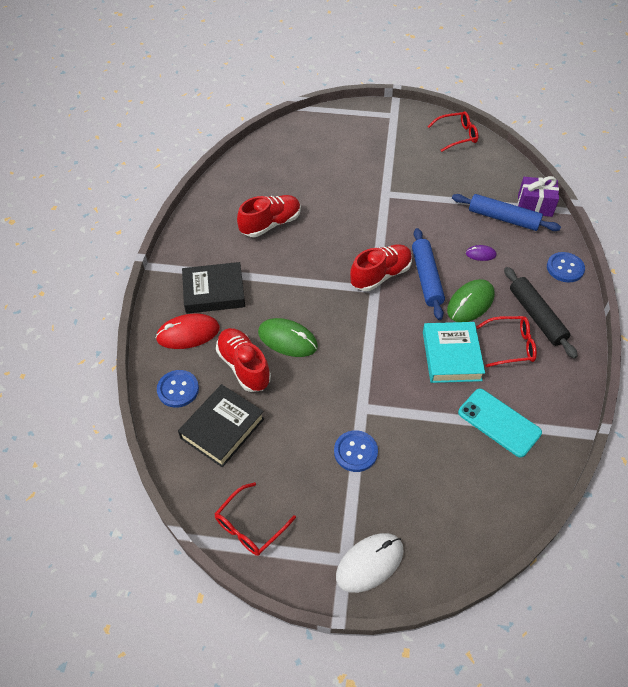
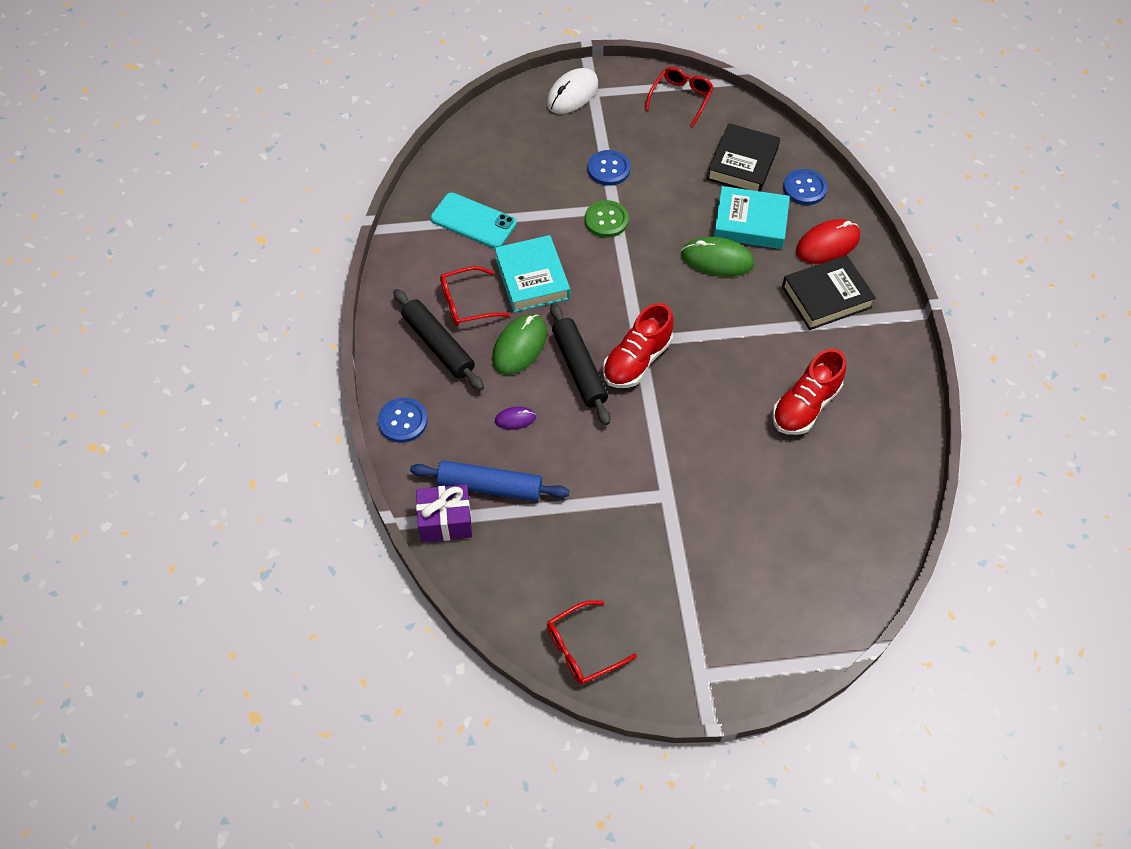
camera: 165 degrees right, 5 degrees up
red shoe [216,328,271,392] -> turquoise book [714,186,790,249]
blue rolling pin [412,228,445,320] -> black rolling pin [550,303,611,425]
none -> green button [585,200,629,238]

